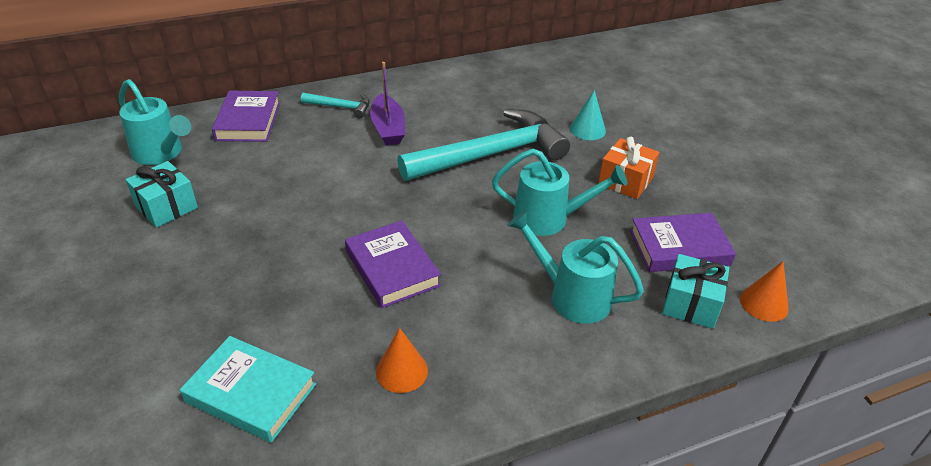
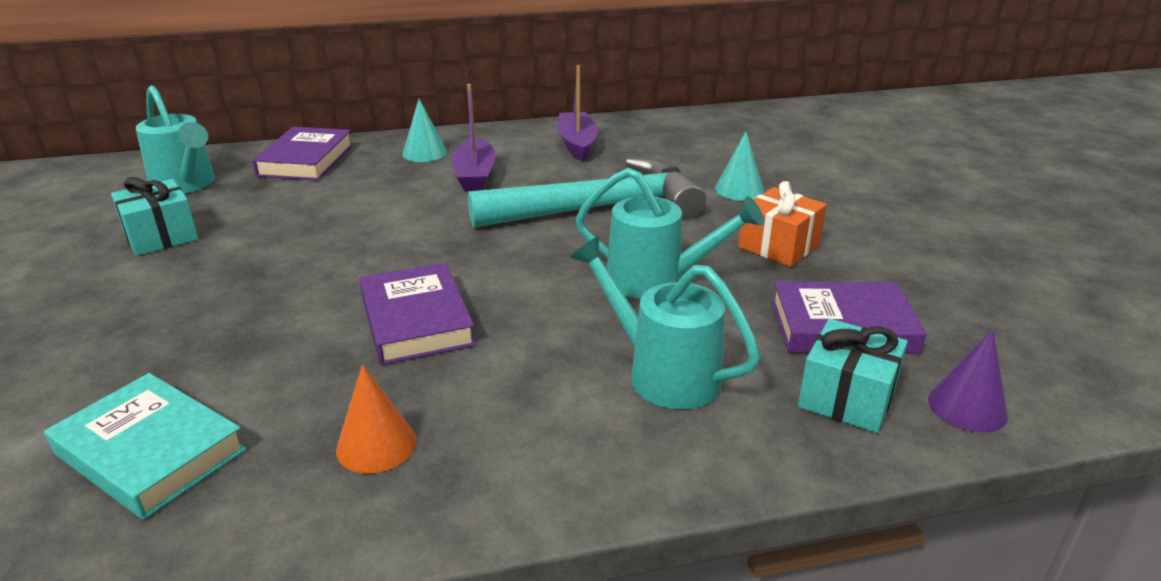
camera: 10 degrees right, 10 degrees down
turquoise hammer [301,93,370,118] -> turquoise cone [402,99,447,162]
orange cone [740,261,789,322] -> purple cone [928,329,1008,433]
none -> purple boat [557,65,598,161]

